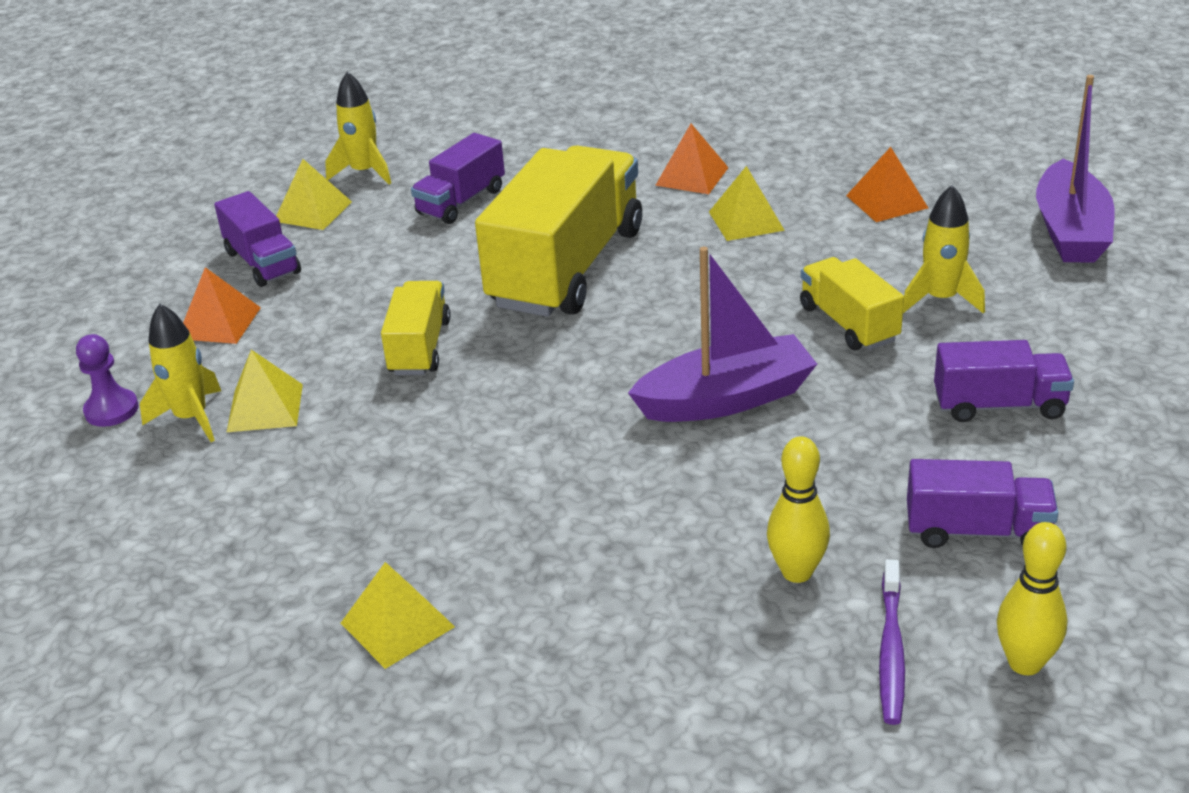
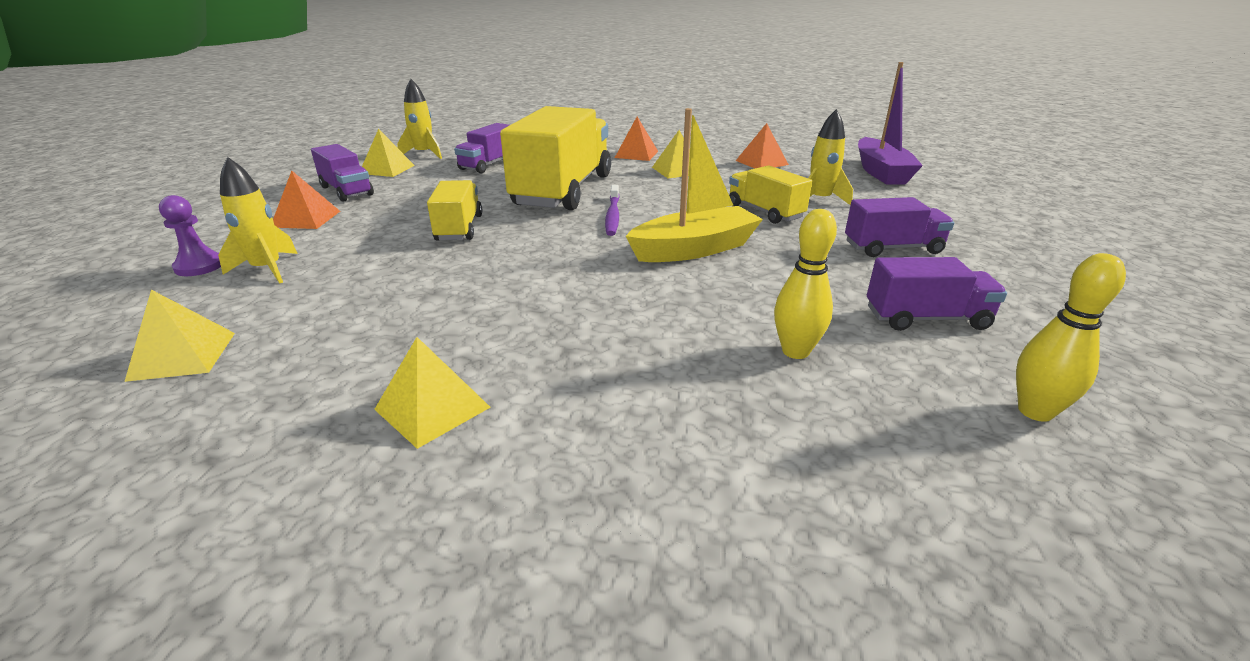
camera: 10 degrees left, 5 degrees down
yellow pyramid [227,350,303,432] -> yellow pyramid moved to [124,290,235,382]
purple boat [628,247,817,422] -> yellow boat [626,108,763,262]
purple toothbrush [879,559,905,725] -> purple toothbrush moved to [605,185,619,236]

